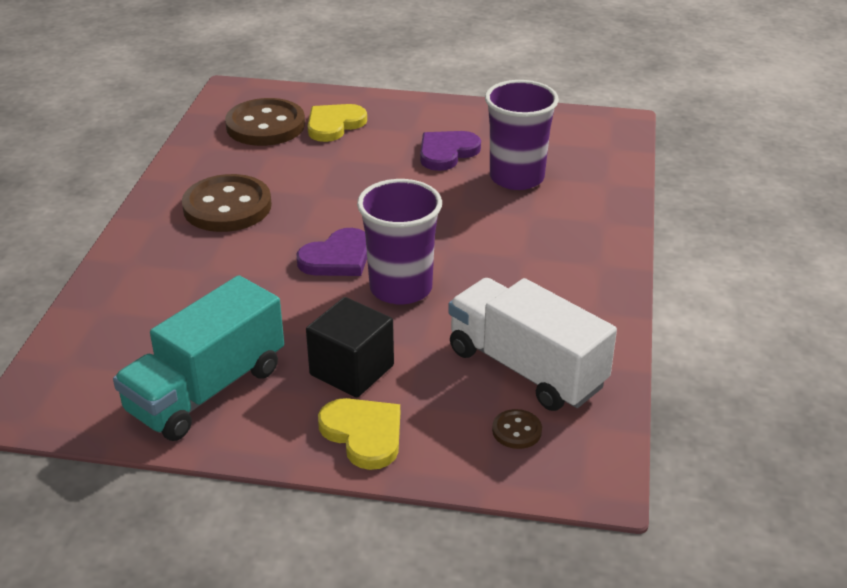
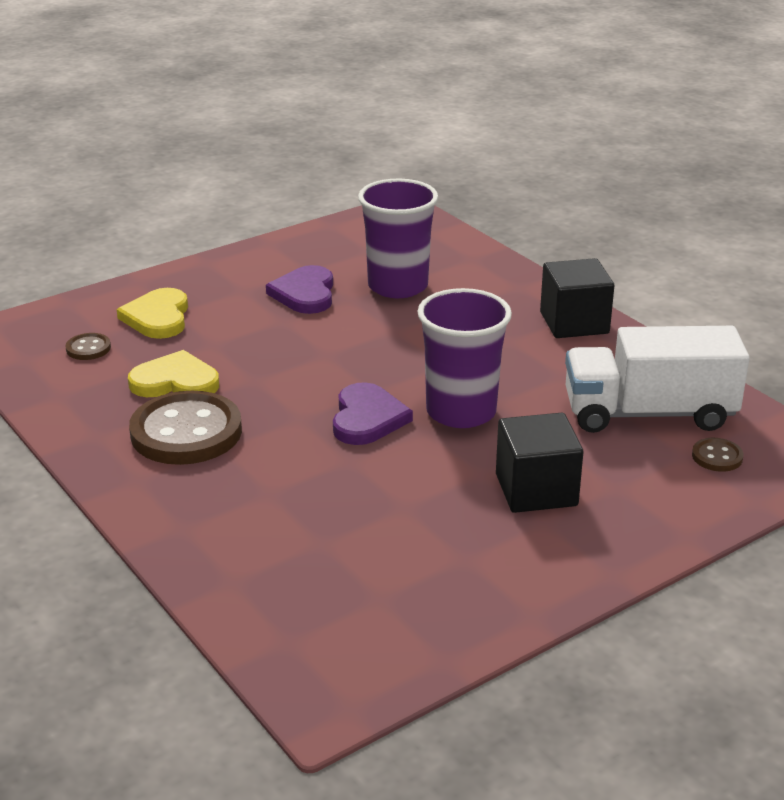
camera: 45 degrees left, 5 degrees down
turquoise truck [113,275,284,441] -> none
brown button [225,98,305,146] -> brown button [65,333,111,360], size x0.44
yellow heart [318,398,400,470] -> yellow heart moved to [128,350,219,397]
none -> black cube [540,258,614,338]

